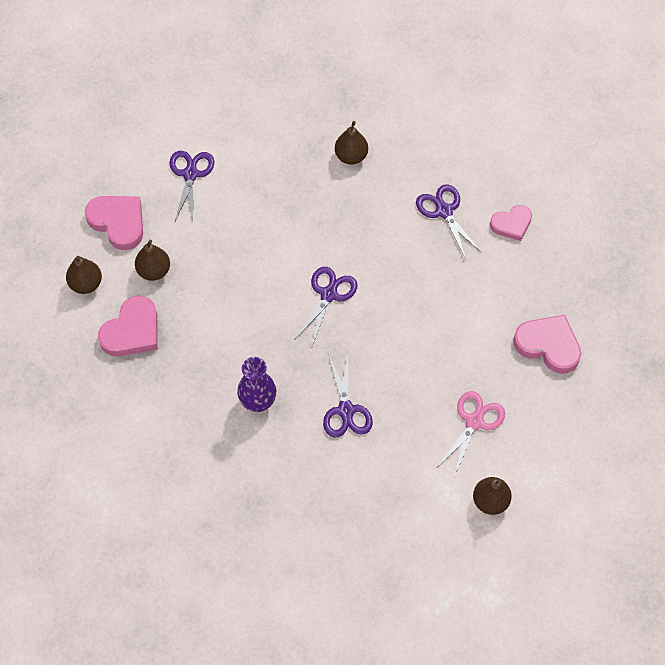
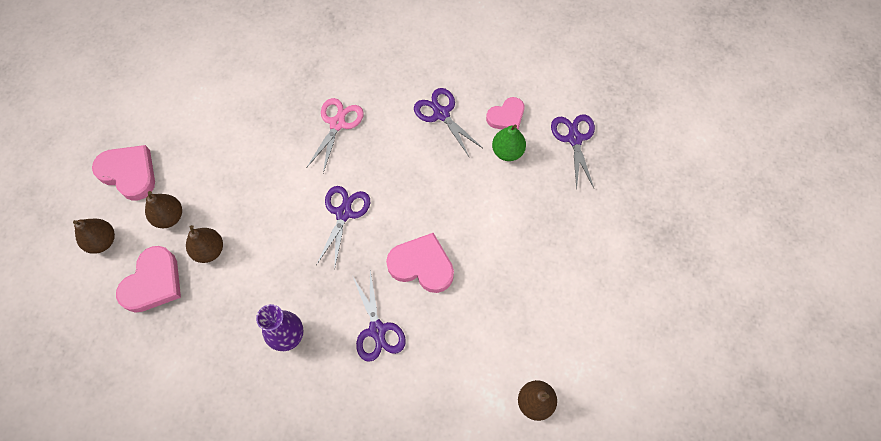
camera: 10 degrees left, 5 degrees up
purple scissors [169,151,214,222] -> purple scissors moved to [551,114,595,191]
brown pear [335,121,368,165] -> brown pear moved to [186,225,223,263]
pink scissors [438,391,505,477] -> pink scissors moved to [306,98,364,173]
pink heart [513,315,581,374] -> pink heart moved to [386,233,454,293]
none -> green pear [492,124,526,161]

